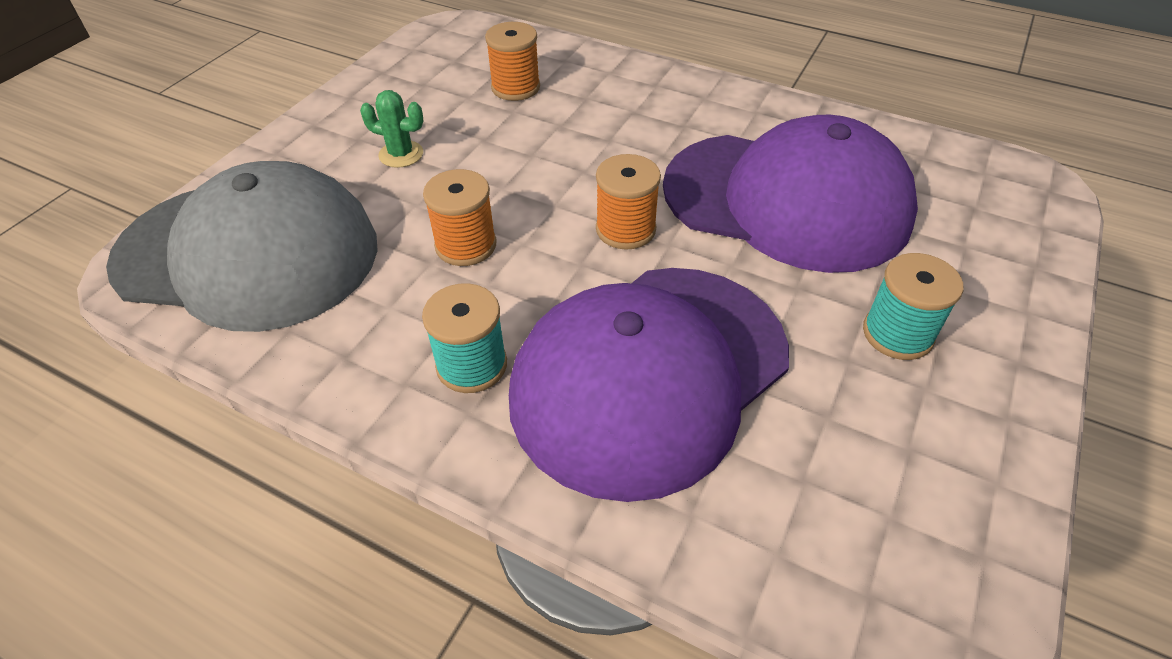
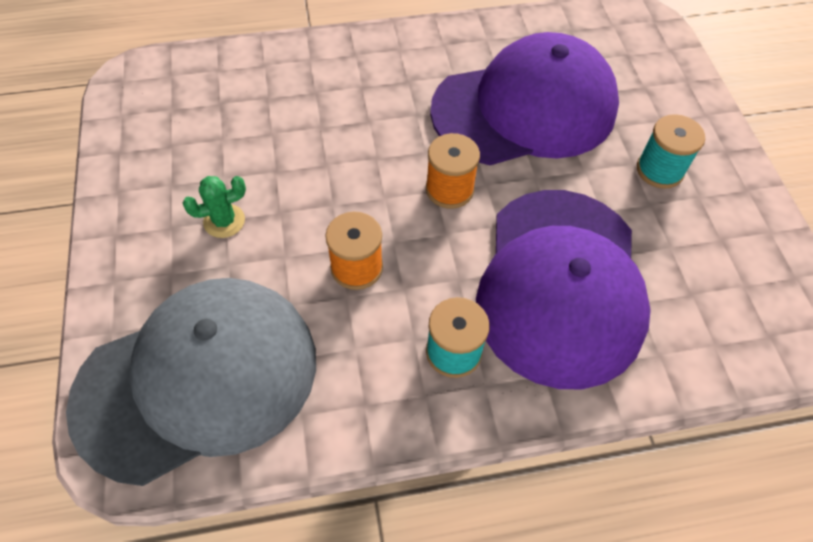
camera: 40 degrees left, 10 degrees up
orange spool [485,22,540,101] -> none

